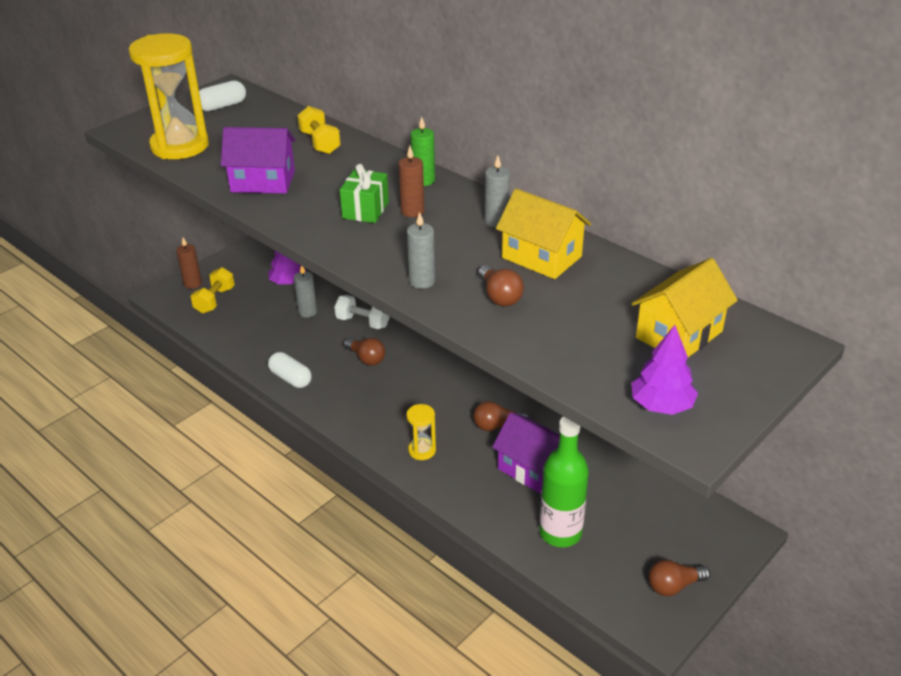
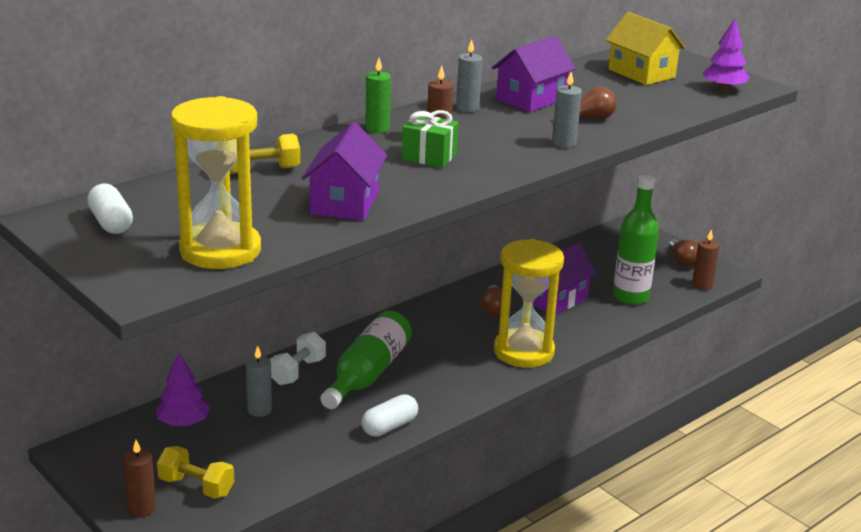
camera: 85 degrees left, 10 degrees down
brown light bulb [344,338,385,366] -> green bottle [320,311,412,409]
yellow hourglass [406,404,436,460] -> yellow hourglass [494,239,564,368], size x2.16
yellow house [496,189,591,279] -> purple house [492,36,576,112]
none -> brown candle [692,230,719,290]

